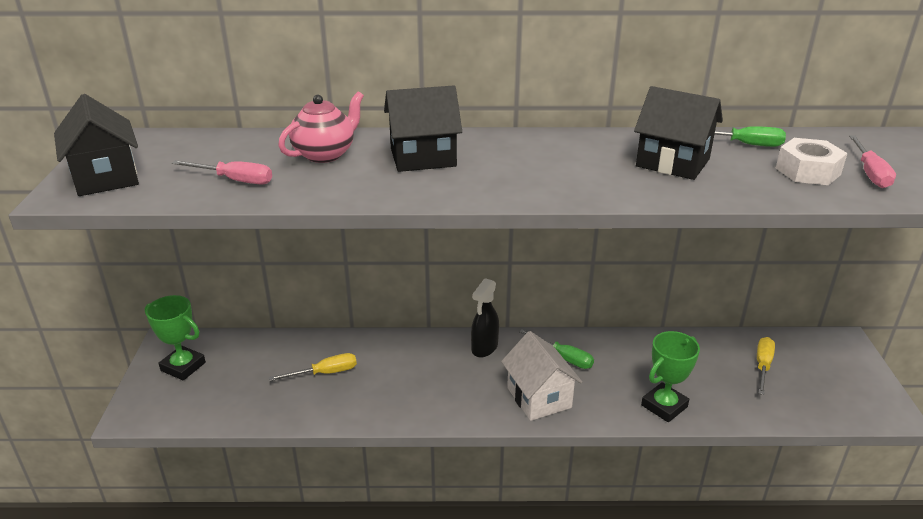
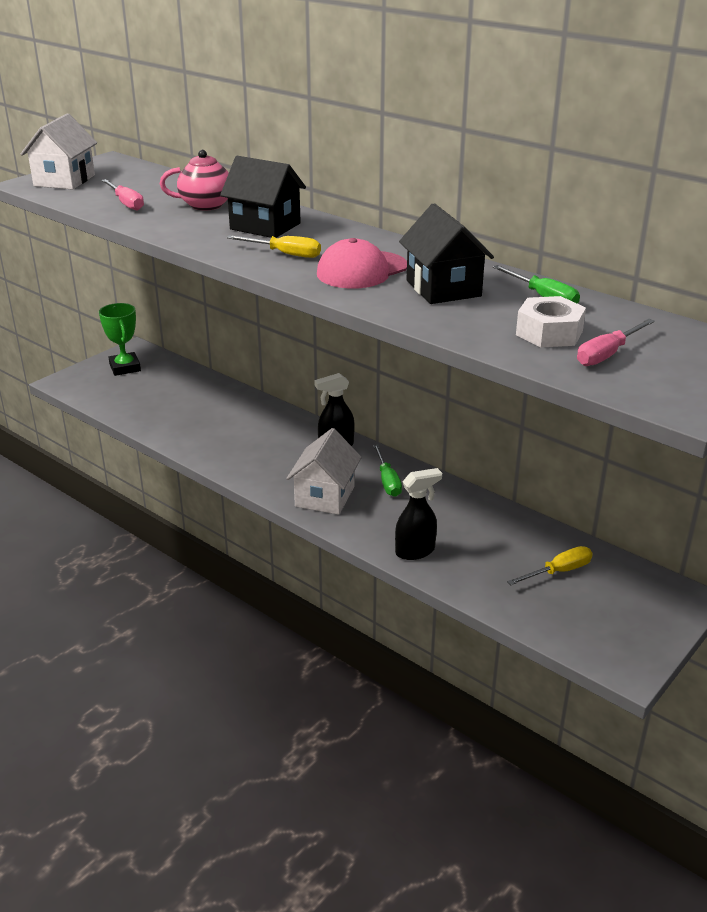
camera: 40 degrees right, 0 degrees up
black house [54,94,139,196] -> white house [21,114,97,190]
yellow screwdriver [269,353,357,381] -> yellow screwdriver moved to [226,235,321,258]
green trophy [641,331,700,422] -> black spray bottle [395,468,442,560]
none -> pink cap [317,238,407,289]

